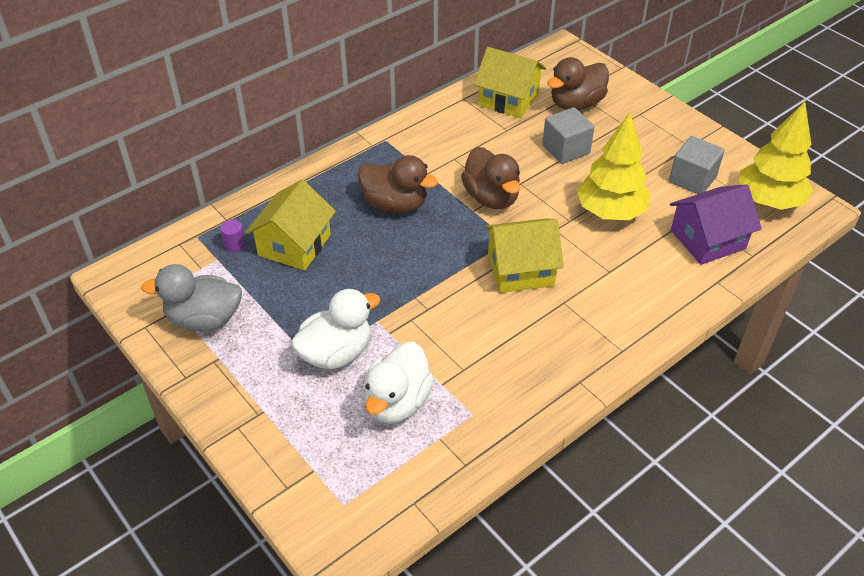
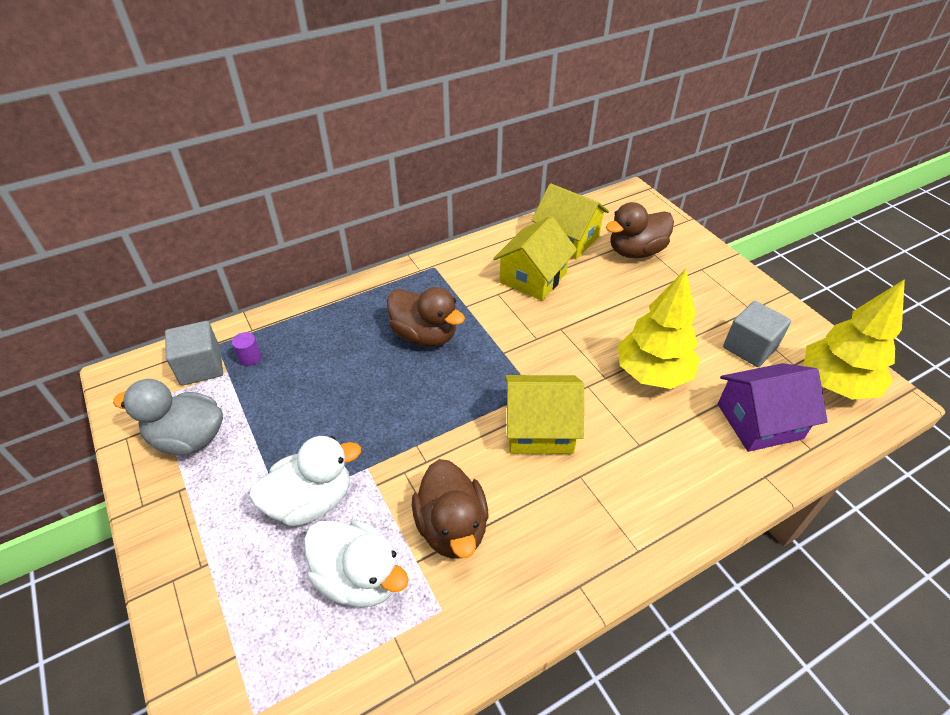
camera: 10 degrees right, 0 degrees up
yellow house [245,180,336,271] -> yellow house moved to [493,216,577,301]
white duck [363,342,434,424] -> white duck turned 90 degrees counterclockwise [304,520,409,607]
brown duck [461,147,520,209] -> brown duck moved to [412,459,488,559]
grey cube [542,107,594,164] -> grey cube moved to [165,321,223,386]

